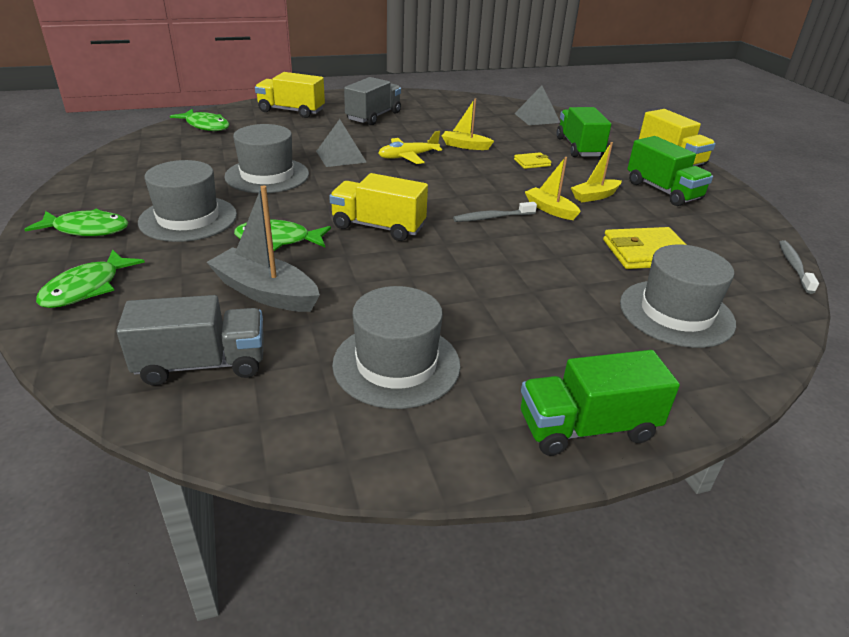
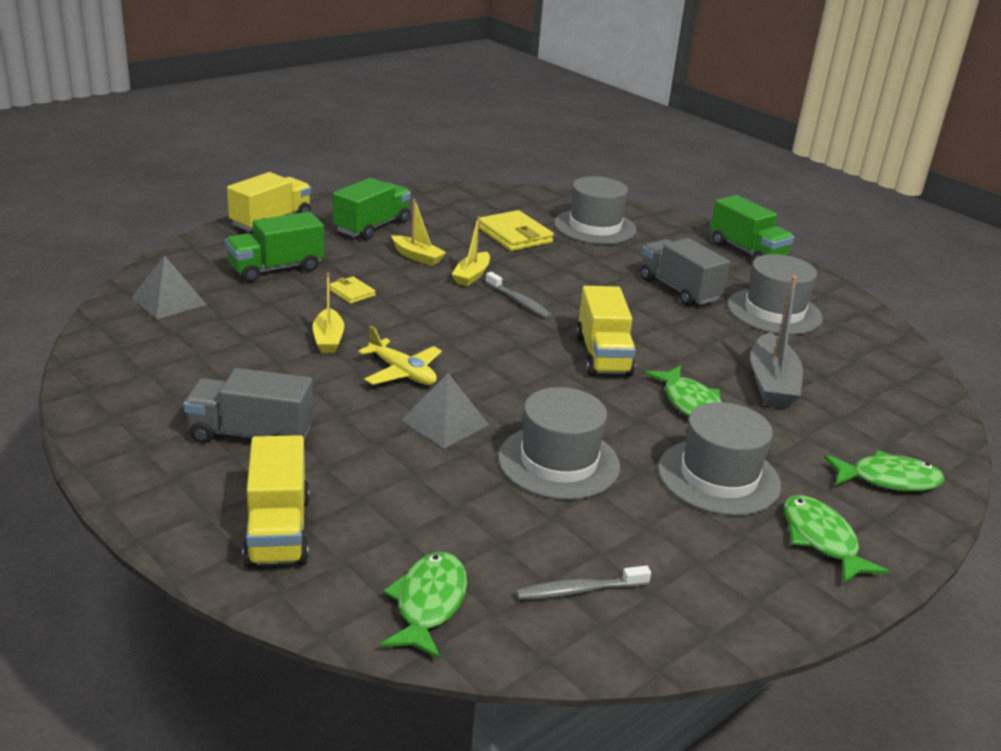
camera: 115 degrees left, 5 degrees down
grey truck [116,295,264,386] -> grey truck moved to [640,238,730,306]
grey toothbrush [779,240,819,294] -> grey toothbrush moved to [516,565,651,600]

